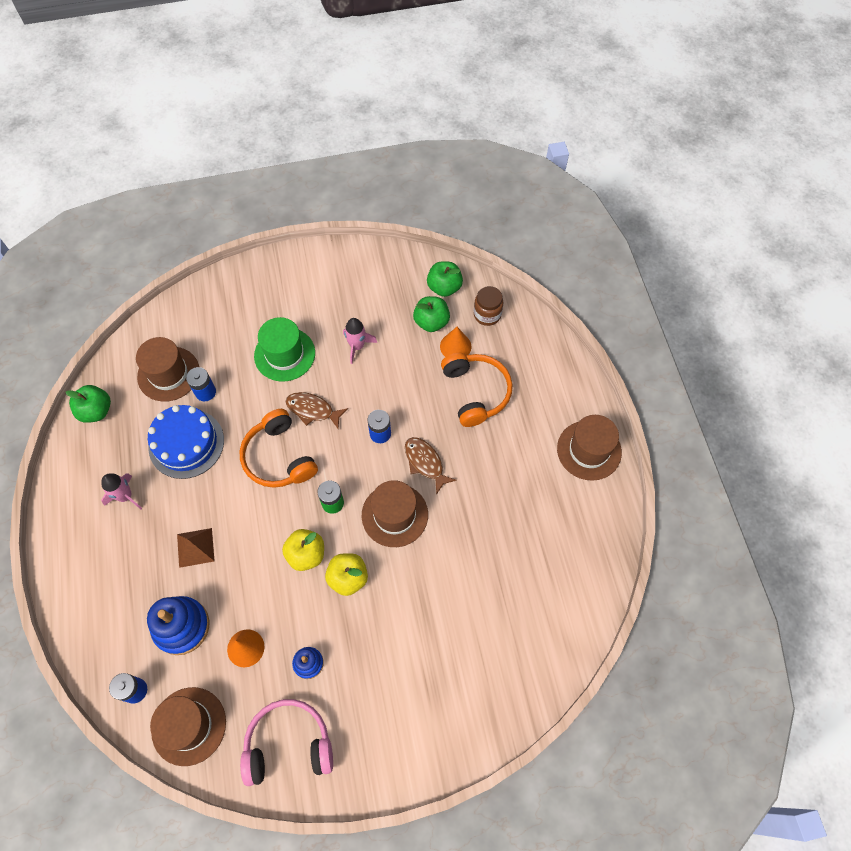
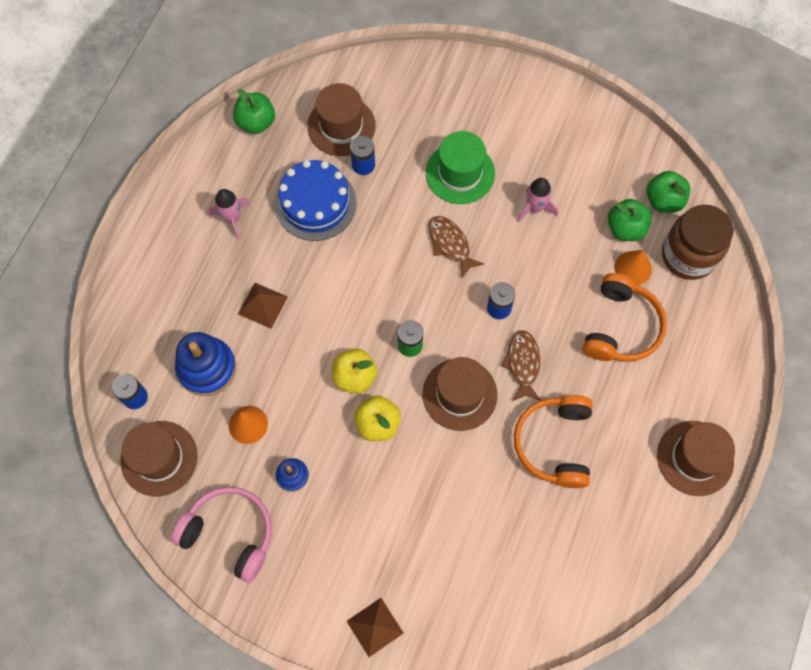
camera: 35 degrees right, 5 degrees up
orange headphones [240,409,318,488] -> orange headphones moved to [514,395,593,488]
brown jar [474,286,503,326] -> brown jar [662,205,733,280], size x1.67
none -> brown pyramid [347,598,404,657]

